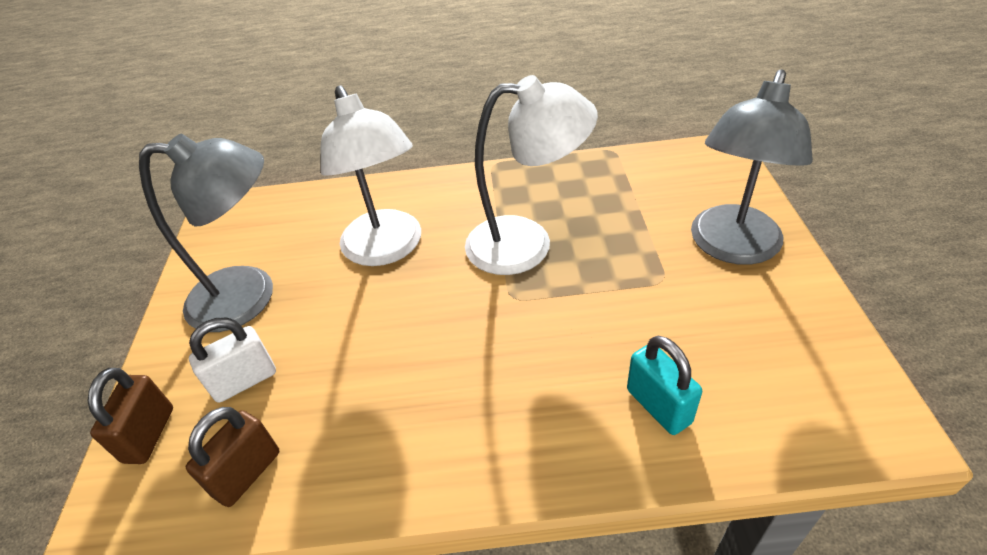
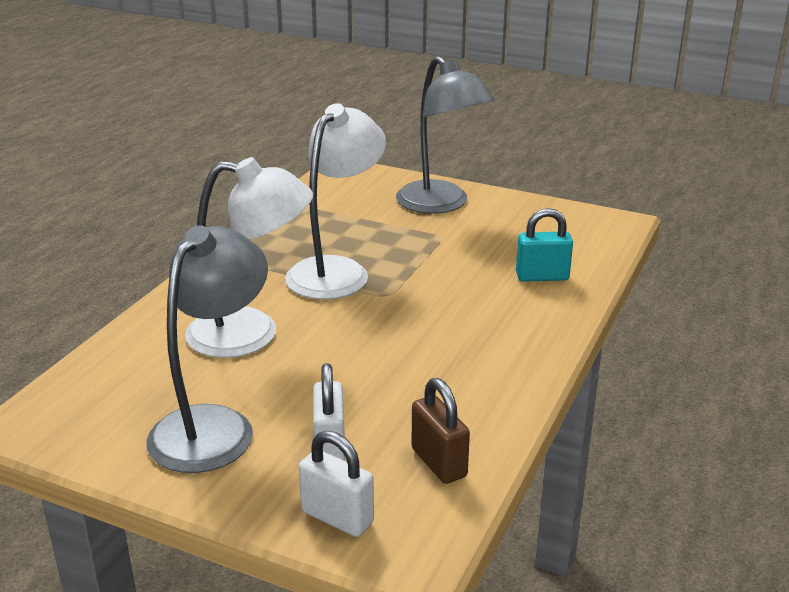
camera: 65 degrees left, 15 degrees down
brown padlock [88,368,173,464] -> white padlock [299,431,374,537]

